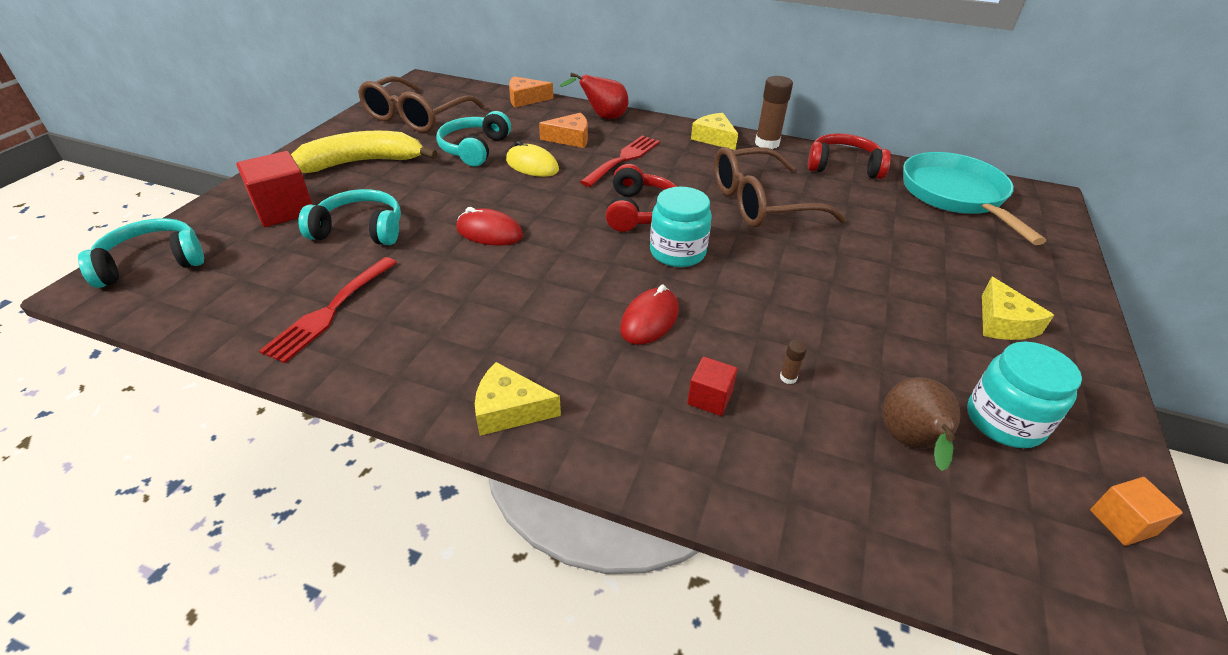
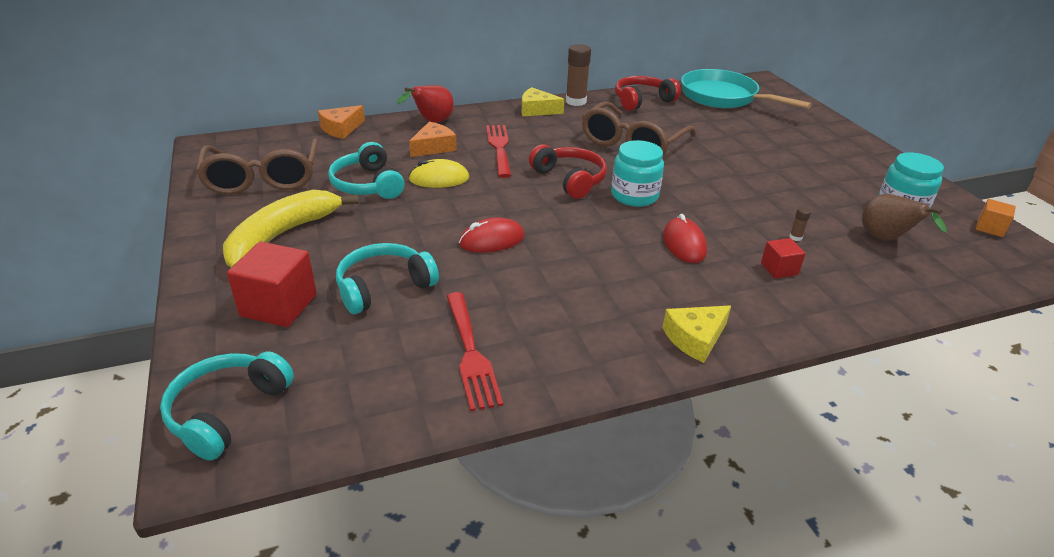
camera: 40 degrees left, 5 degrees down
yellow cheese [982,277,1054,340] -> none

